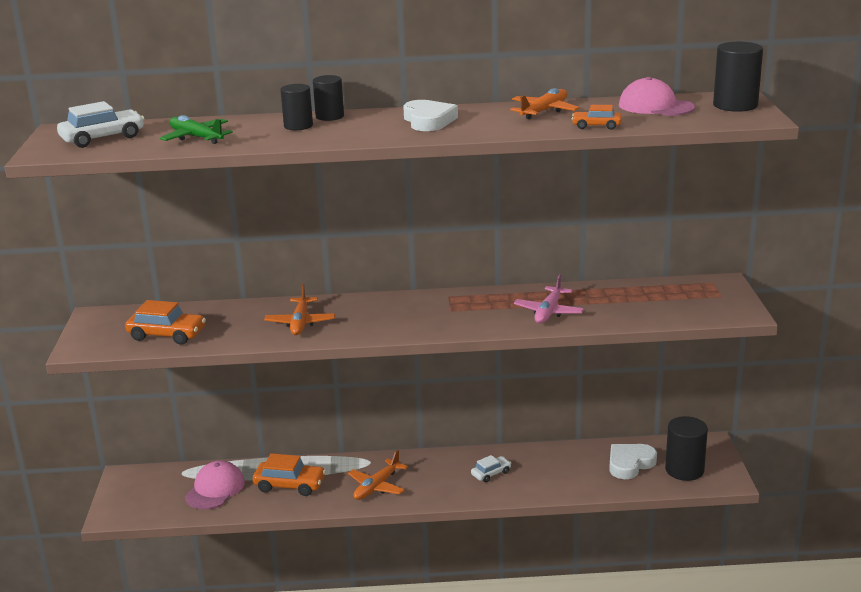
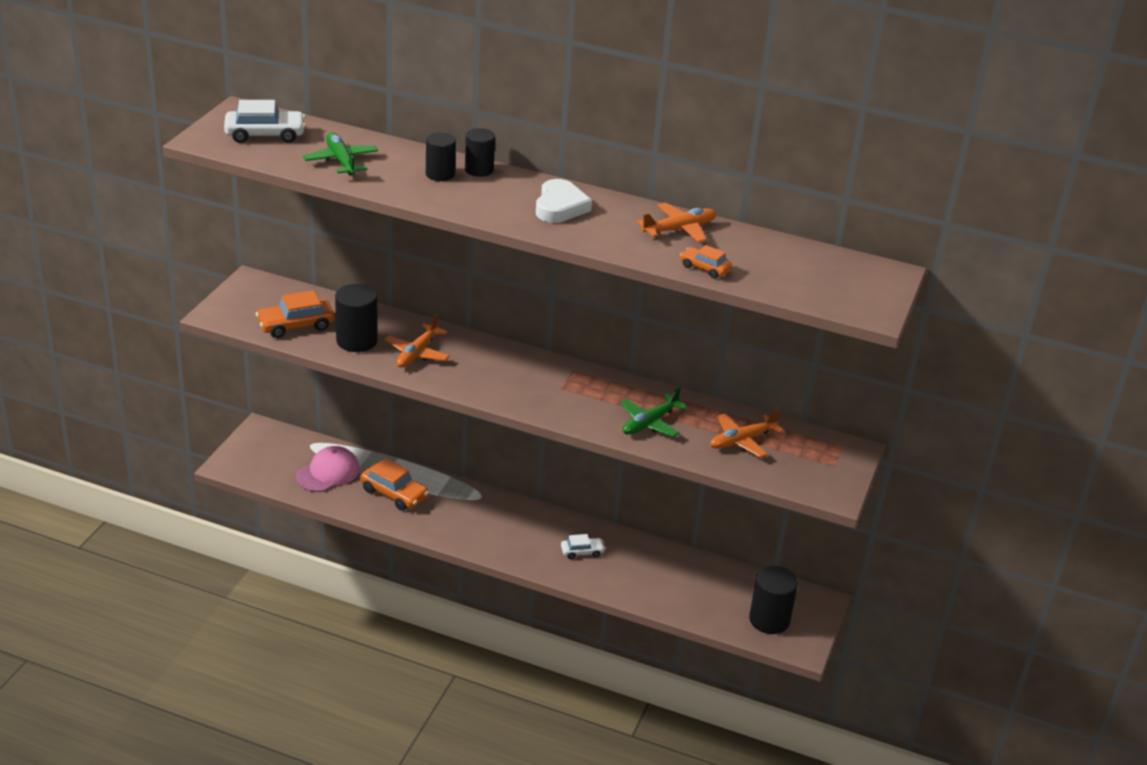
camera: 20 degrees right, 10 degrees up
orange car [125,300,206,345] -> orange car turned 120 degrees clockwise [256,290,334,338]
orange plane [348,450,408,500] -> orange plane moved to [710,409,784,458]
pink plane [514,274,584,324] -> green plane [620,387,688,437]
white heart [609,444,657,479] -> none
pink cap [619,77,695,116] -> none
black cylinder [713,42,763,112] -> black cylinder moved to [335,284,378,352]

